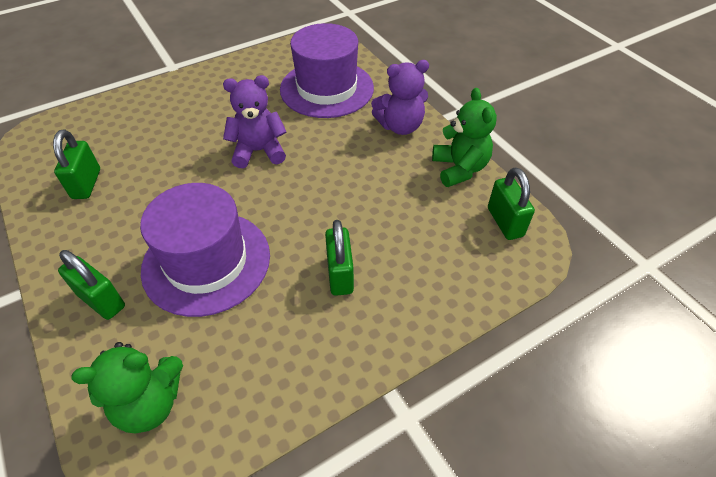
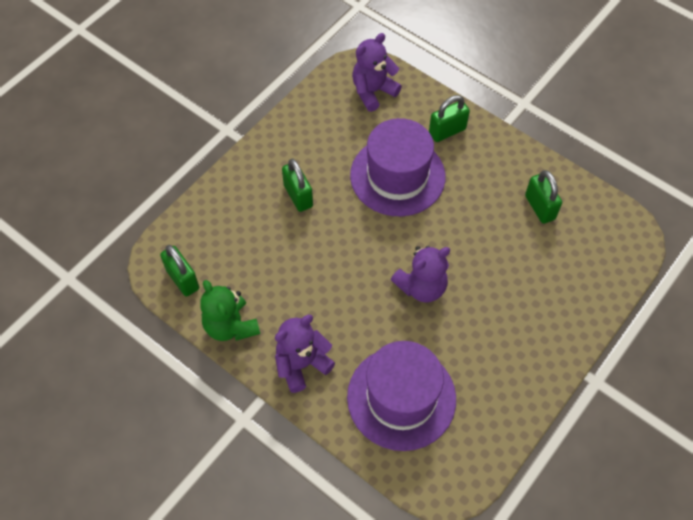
camera: 160 degrees right, 10 degrees up
green padlock [58,250,125,320] -> green padlock turned 45 degrees counterclockwise [429,95,470,142]
green teddy bear [71,342,183,433] -> purple teddy bear [352,33,402,112]

